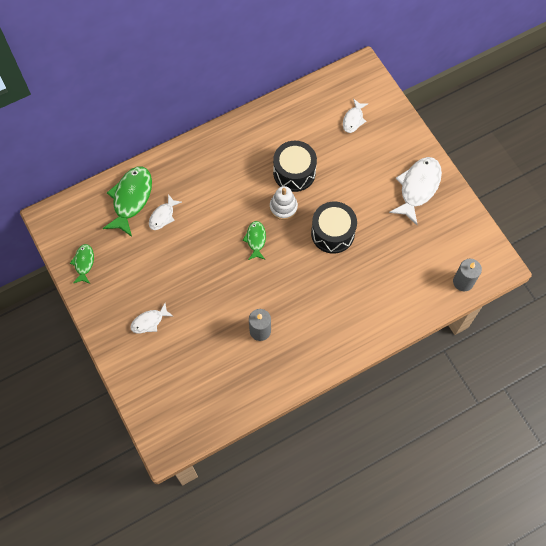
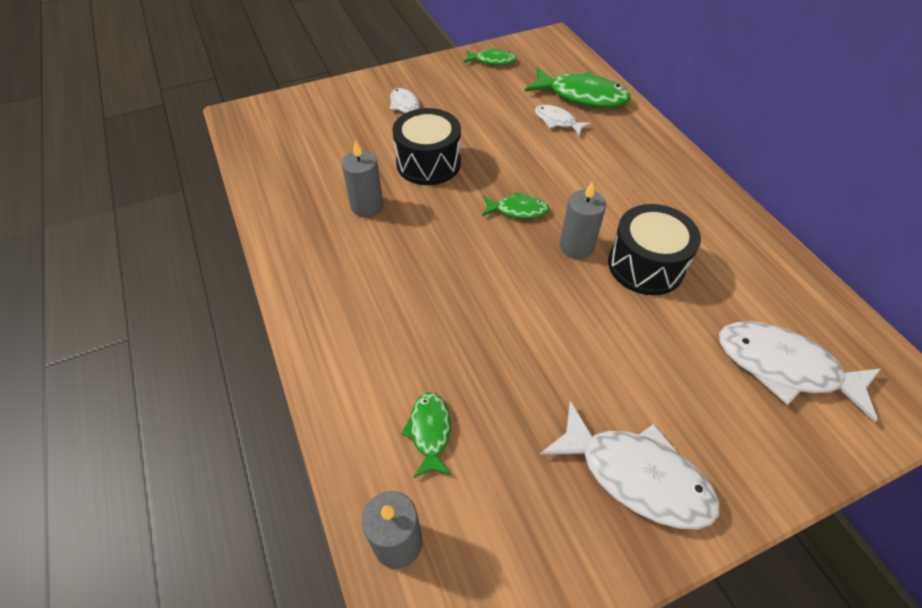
camera: 95 degrees right, 15 degrees down
white stacking toy [270,186,298,220] -> grey candle [560,181,606,259]
black drum [311,202,357,254] -> black drum moved to [392,108,461,185]
white fish [343,99,368,133] -> white fish [719,321,881,422], size x1.84
none -> green fish [401,392,451,478]

